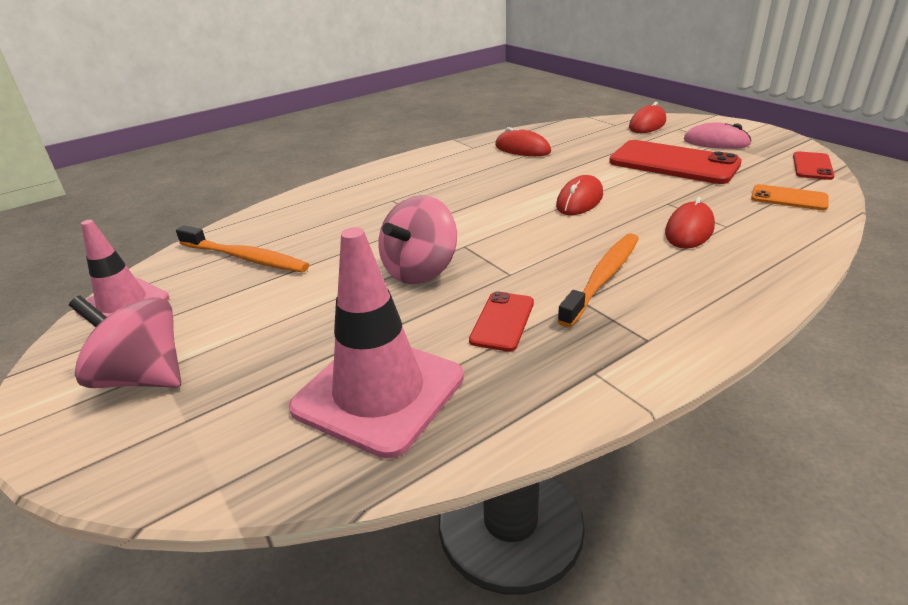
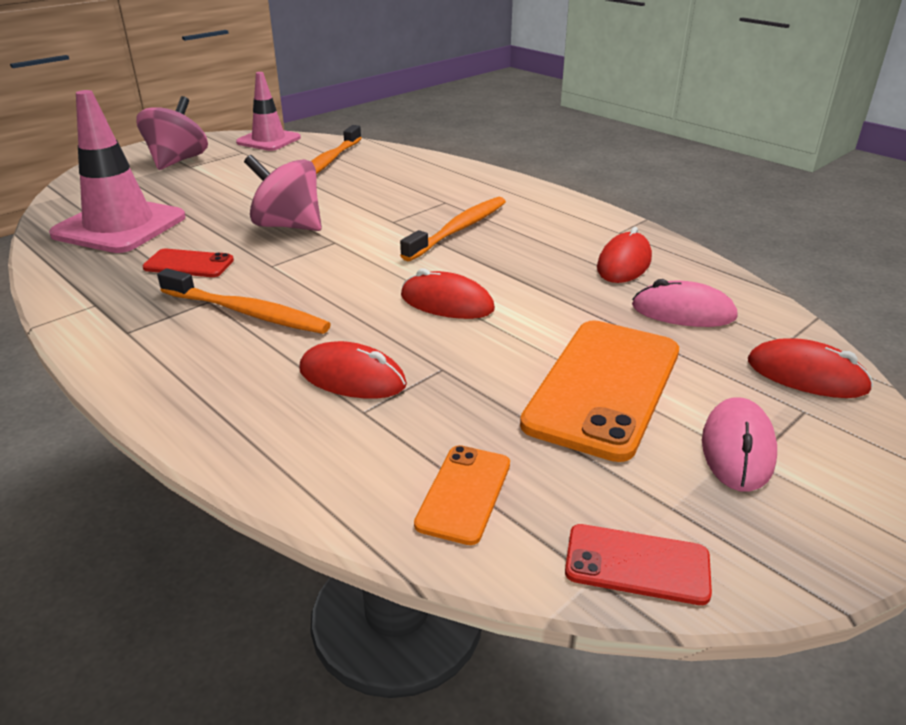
camera: 80 degrees right, 0 degrees up
red phone [609,140,742,184] -> orange phone [520,320,679,462]
none -> orange toothbrush [400,197,506,261]
none -> pink mouse [632,279,737,327]

